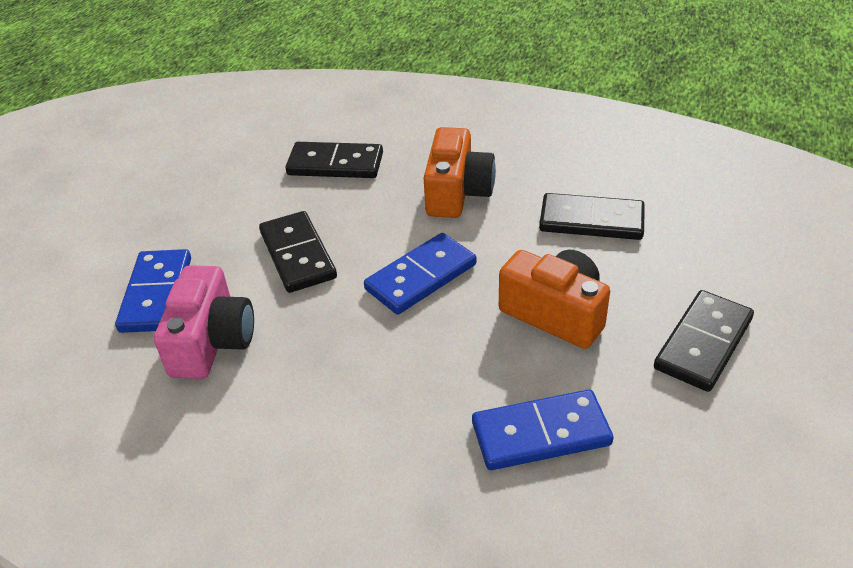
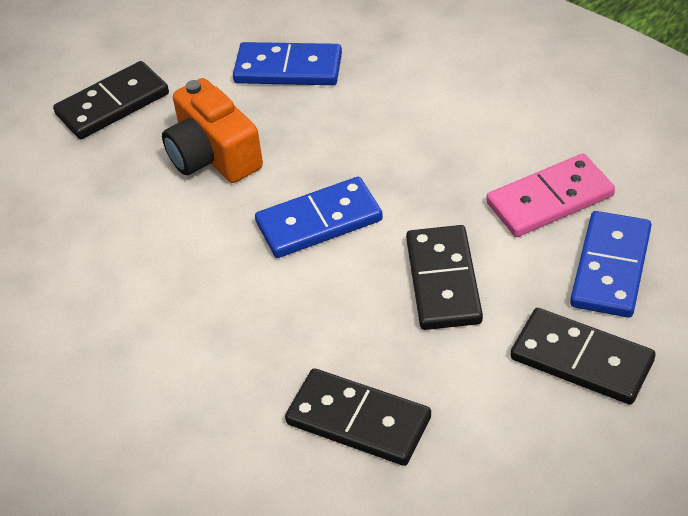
camera: 160 degrees left, 5 degrees up
pink camera [154,265,254,379] -> pink domino [486,154,615,237]
orange camera [424,127,496,218] -> none
black domino [539,193,645,240] -> black domino moved to [511,308,656,405]

